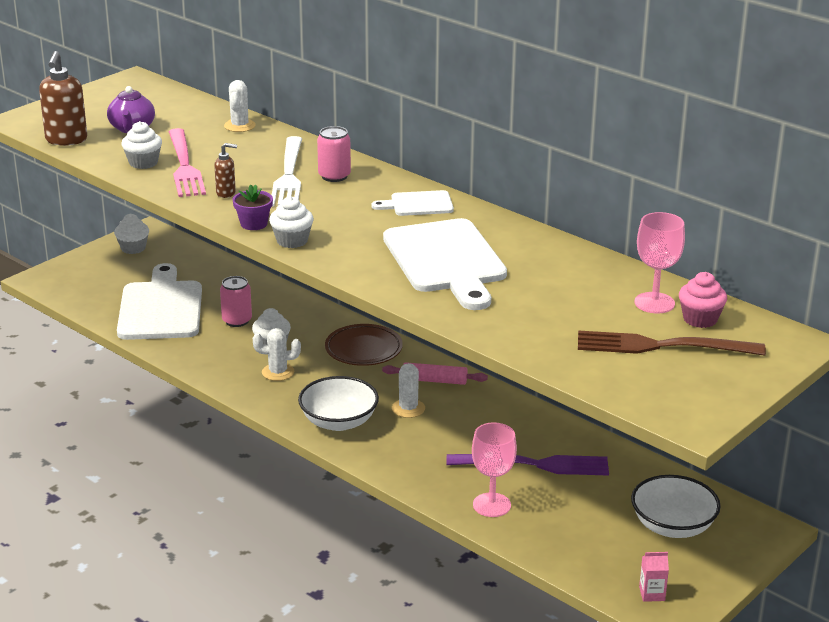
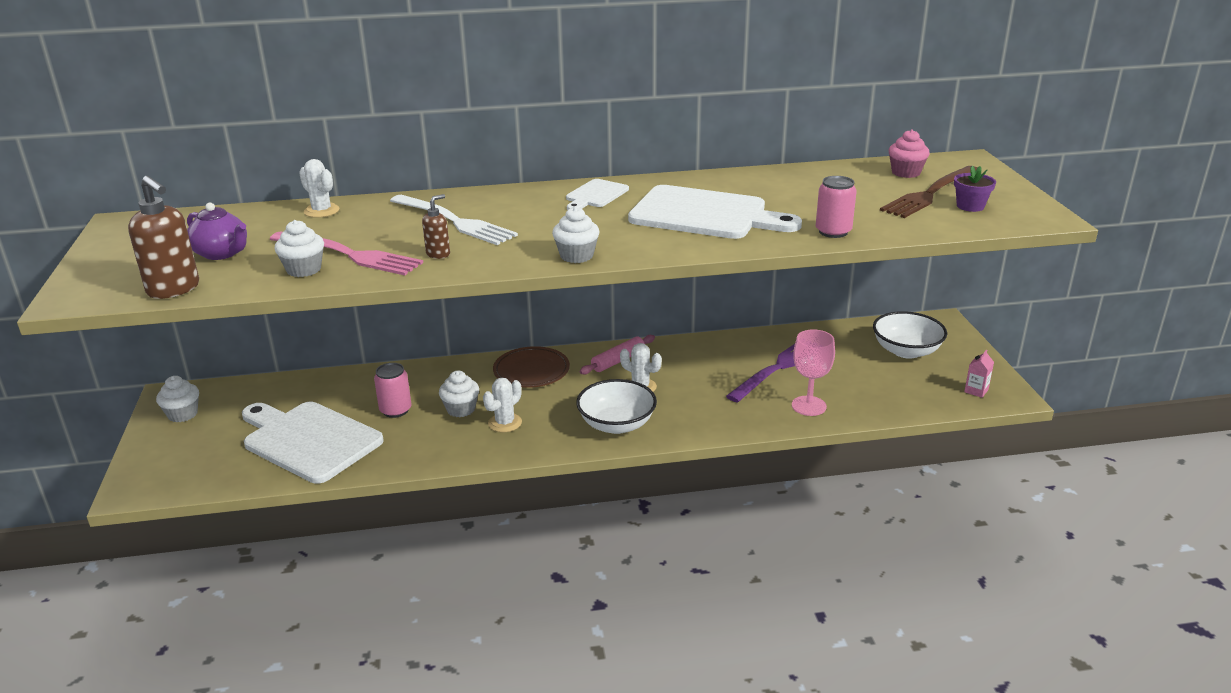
camera: 50 degrees left, 0 degrees up
purple flower pot [233,184,273,230] -> purple flower pot moved to [954,165,996,212]
pink can [317,126,351,182] -> pink can moved to [816,176,857,238]
pink goblet [635,212,685,313] -> none

